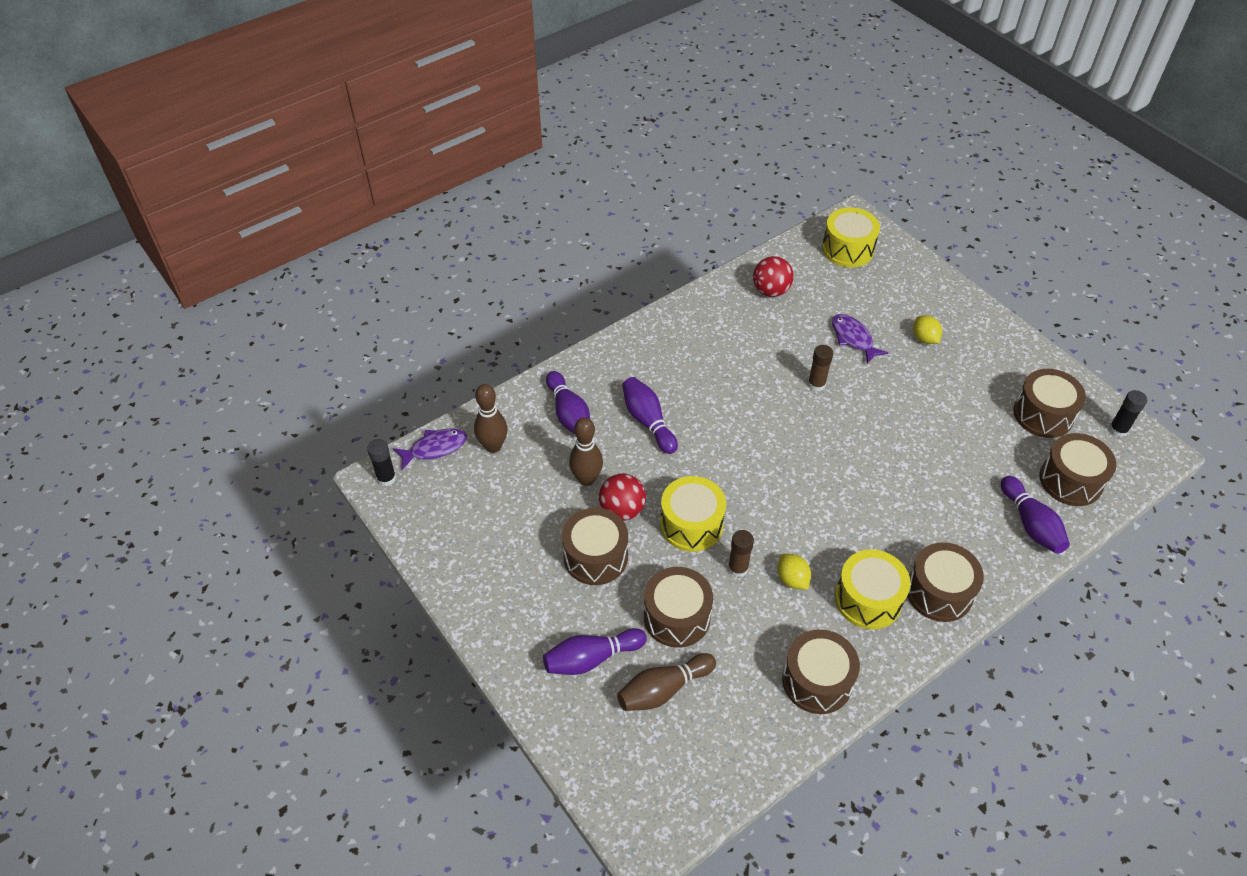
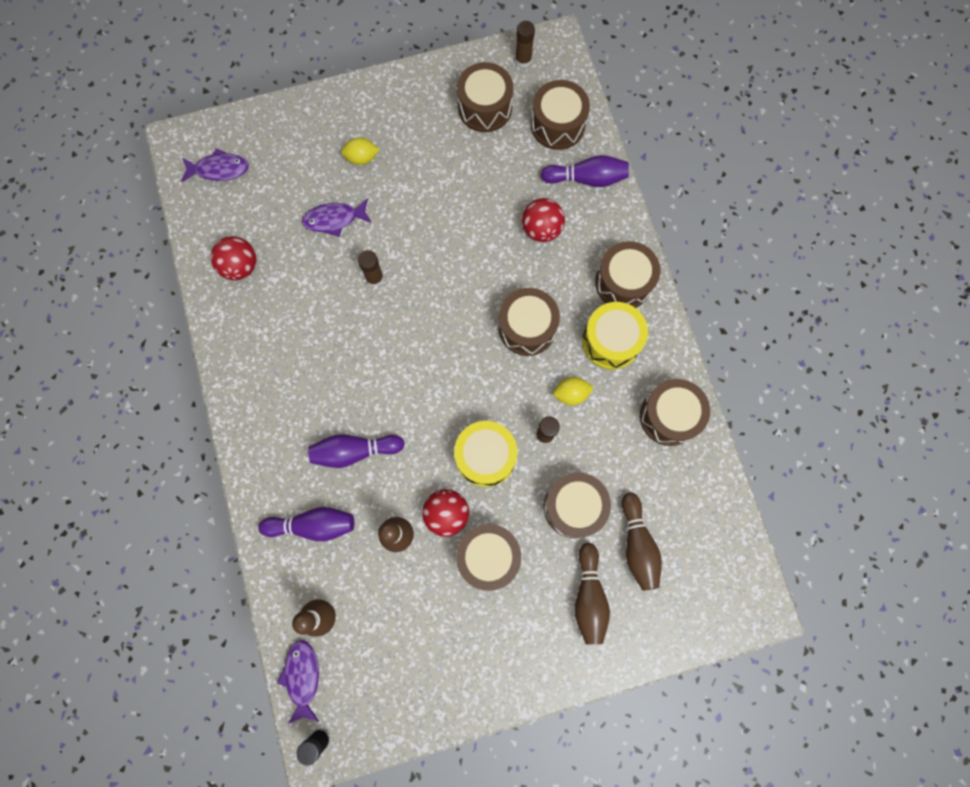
camera: 70 degrees left, 25 degrees up
purple bowling pin [543,628,647,675] -> brown bowling pin [575,543,610,644]
yellow drum [822,207,880,268] -> purple fish [181,148,249,182]
black glue stick [1109,390,1147,437] -> brown glue stick [515,21,535,67]
none -> brown drum [498,288,560,356]
none -> red ball [522,198,565,242]

